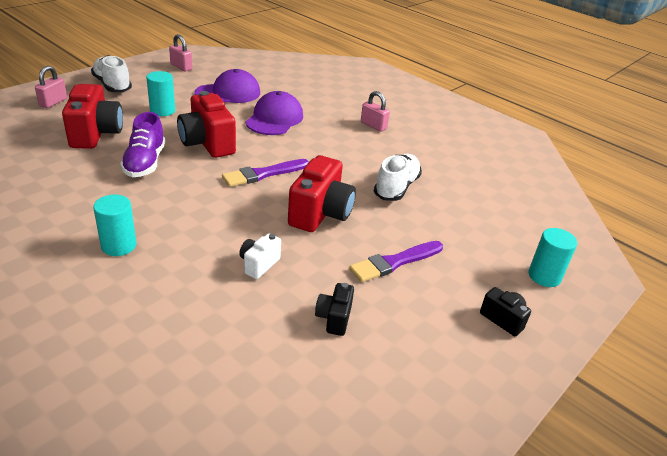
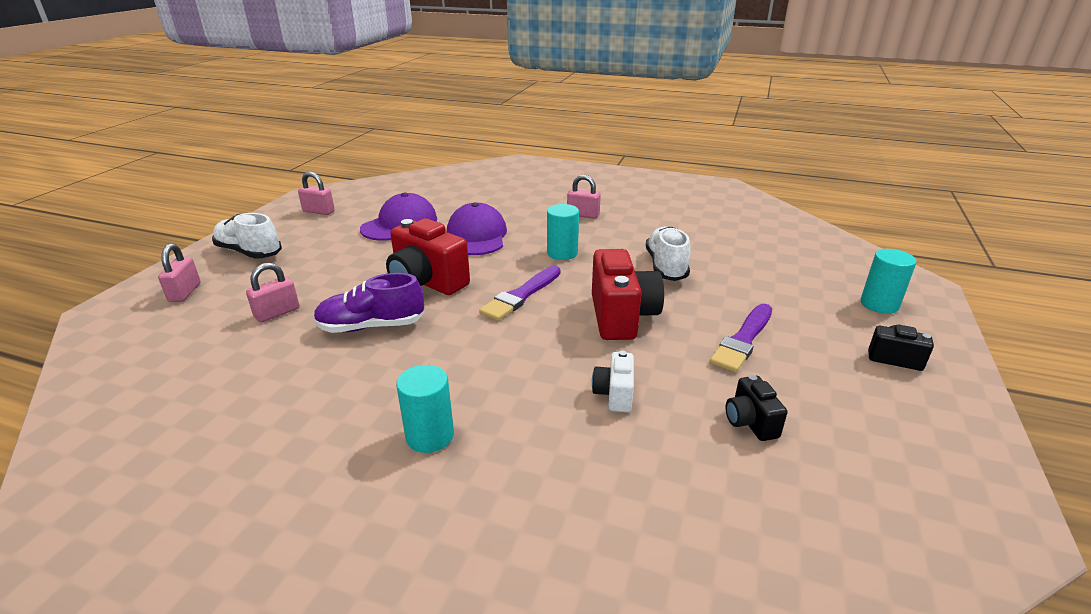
camera: 20 degrees left, 5 degrees down
red camera [62,84,123,149] -> pink padlock [246,263,299,322]
purple shoe [120,112,165,177] -> purple shoe turned 105 degrees clockwise [314,273,424,333]
turquoise cylinder [146,71,175,116] -> turquoise cylinder moved to [547,204,579,260]

